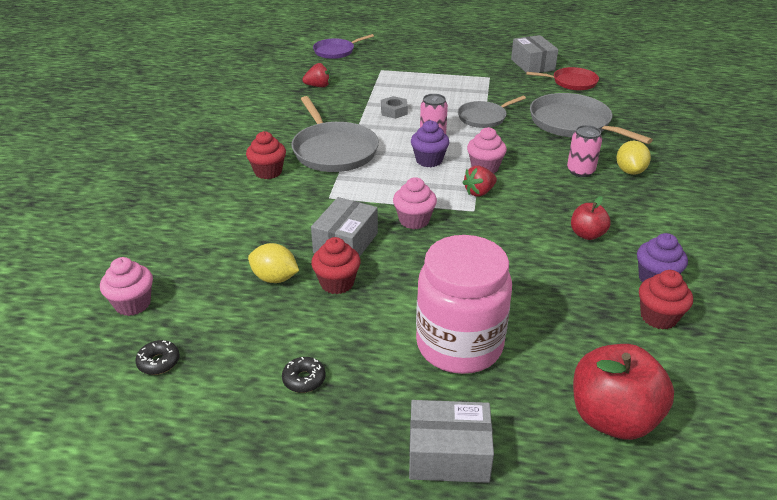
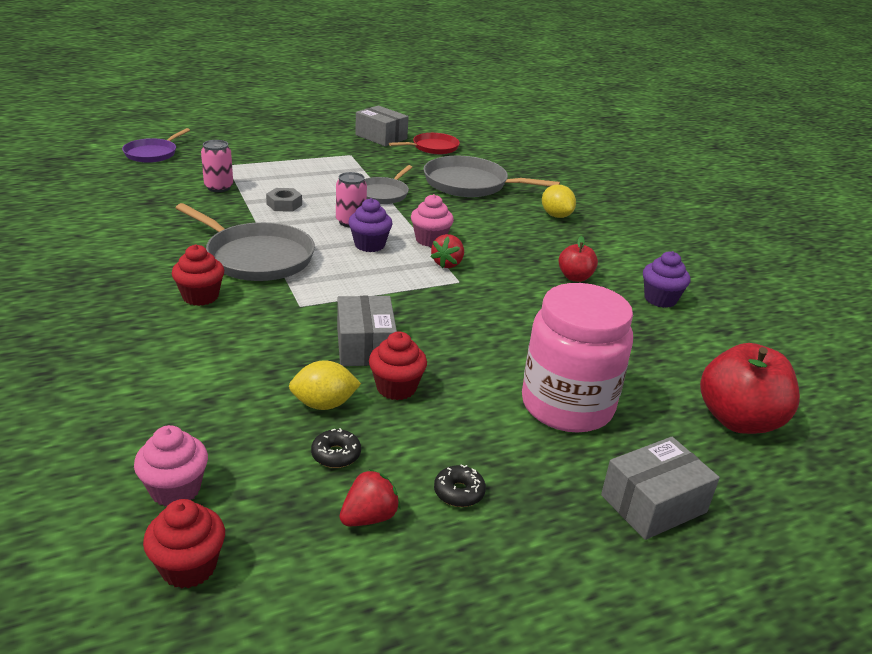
camera: 35 degrees left, 5 degrees down
black donut [135,340,180,375] -> black donut moved to [311,428,361,468]
red strawberry [302,63,331,87] -> red strawberry moved to [339,469,400,526]
pink cupcake [393,177,437,229] -> none
pink can [567,125,602,177] -> pink can moved to [201,140,233,192]
red cupcake [639,270,693,329] -> red cupcake moved to [143,499,225,589]

